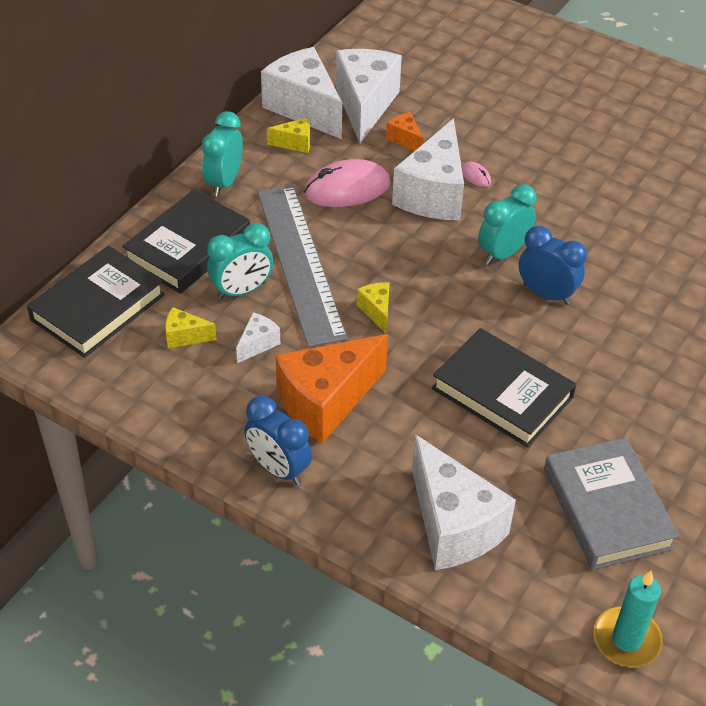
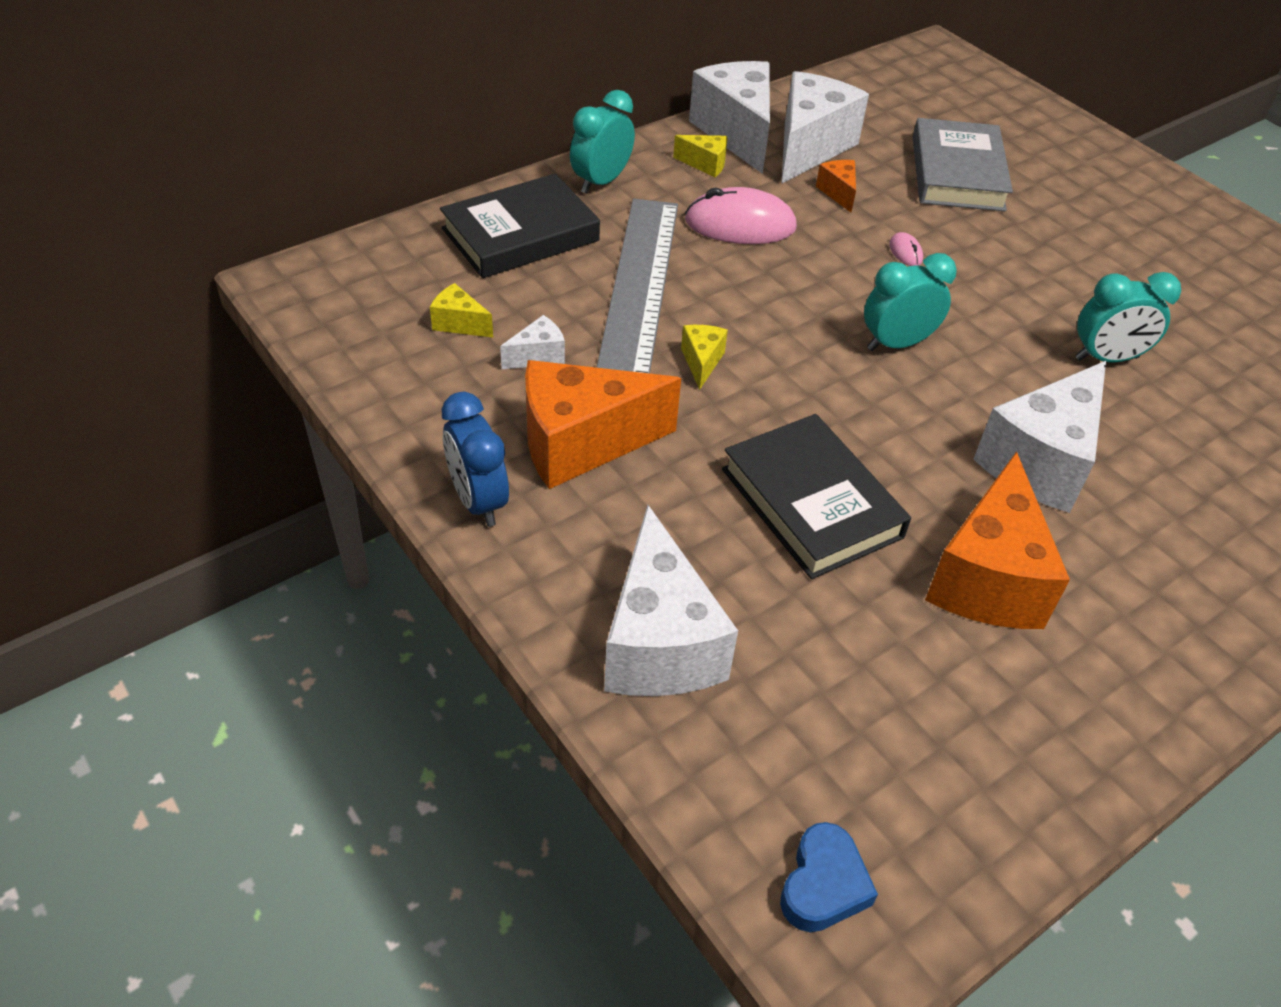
camera: 20 degrees right, 0 degrees up
black book [27,246,165,358] -> none
turquoise clock [207,223,273,299] -> turquoise clock moved to [1075,272,1181,362]
white cheese [392,118,464,220] -> white cheese moved to [973,361,1106,513]
blue clock [519,226,587,305] -> none
grey book [544,437,679,570] -> grey book moved to [913,118,1013,211]
turquoise candle [594,571,663,668] -> blue heart [780,822,878,932]
none -> orange cheese [925,452,1070,629]

